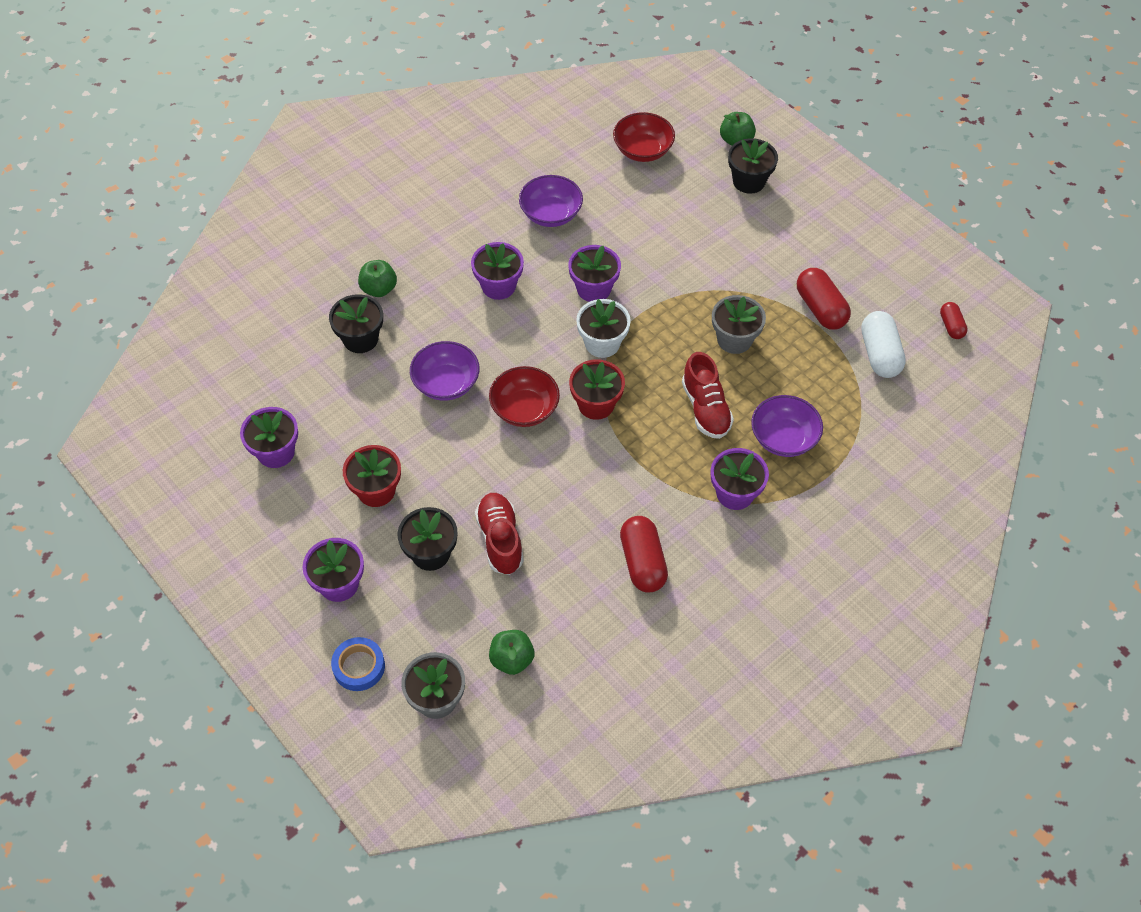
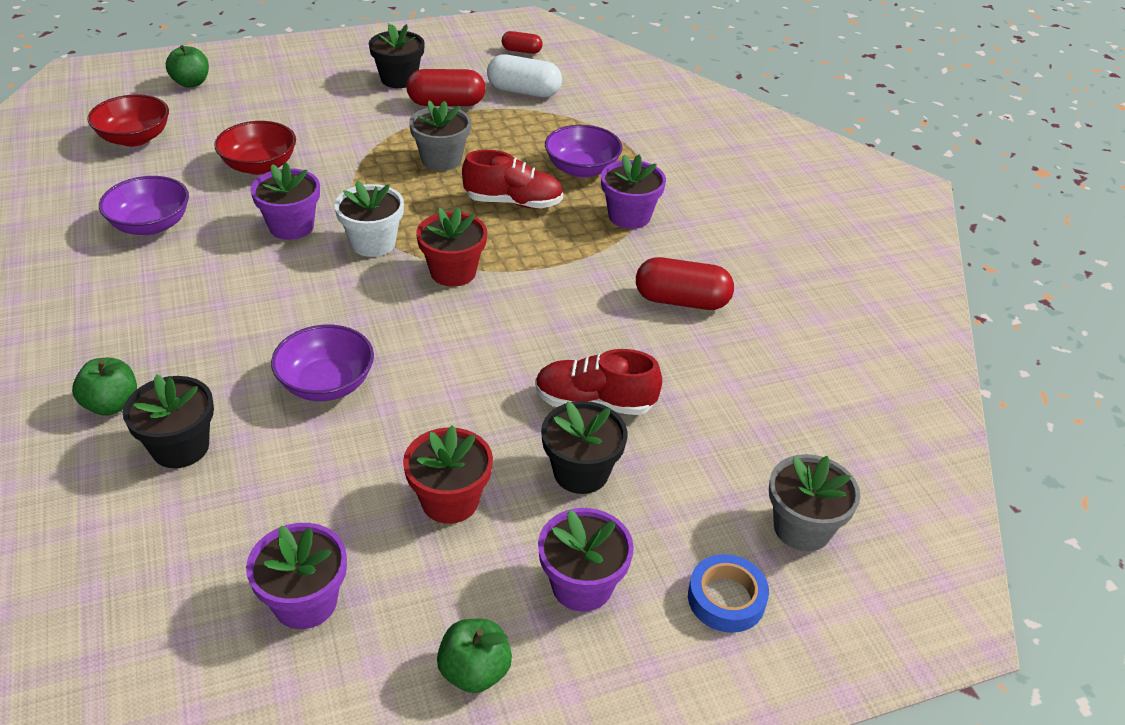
camera: 70 degrees left, 15 degrees down
purple flower pot [471,242,524,300] -> none
red bowl [489,366,560,427] -> red bowl moved to [214,121,296,175]
green apple [489,630,535,675] -> green apple moved to [437,619,512,693]
black flower pot [728,138,778,194] -> black flower pot moved to [369,24,425,88]

